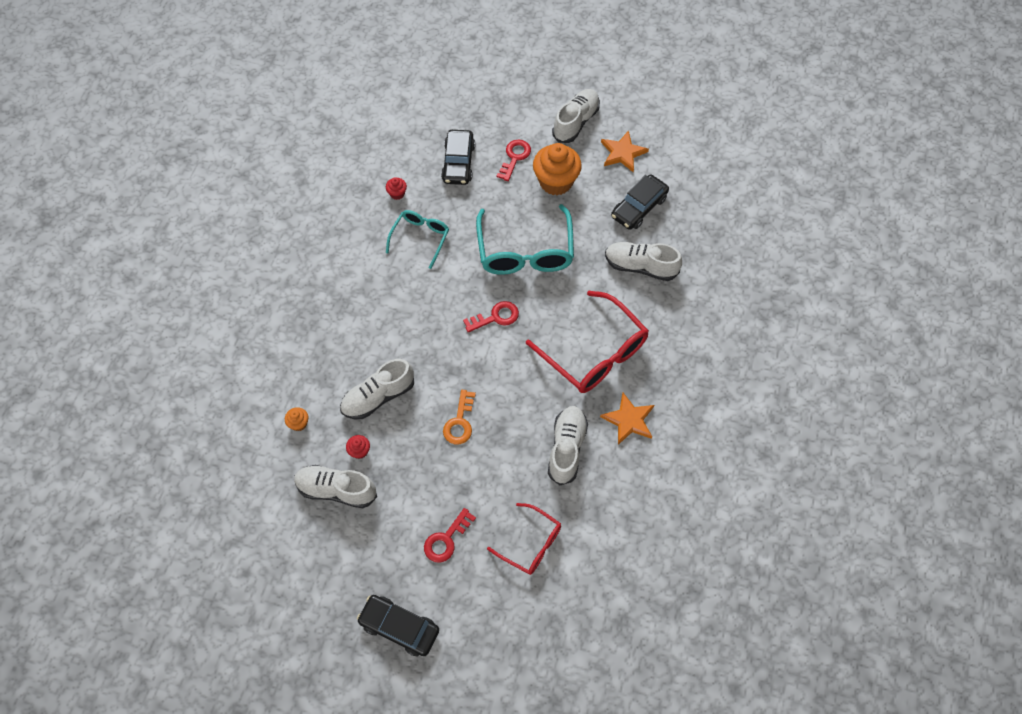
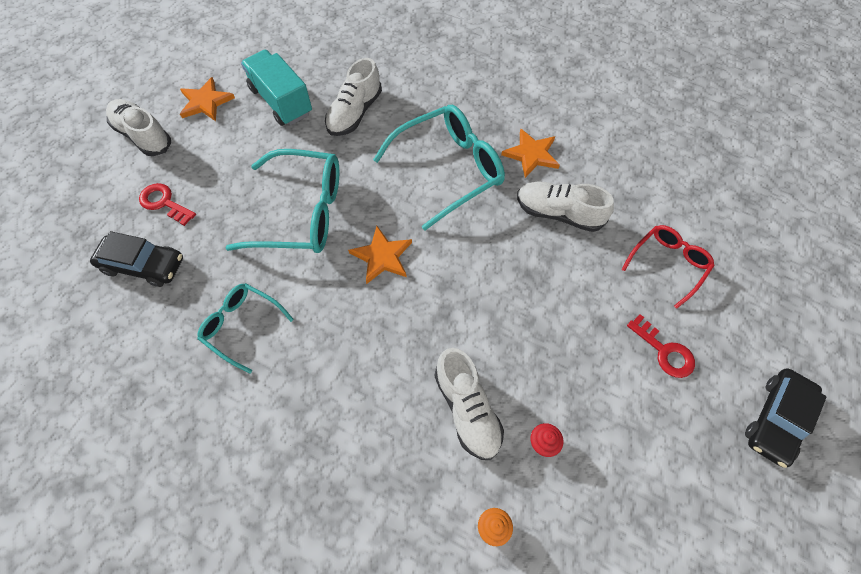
camera: 80 degrees left, 0 degrees up
white shoe [294,465,377,508] -> none
red cupcake [386,177,407,200] -> none
orange key [443,390,476,445] -> none
red key [463,301,519,332] -> orange star [348,226,412,284]
red glasses [526,291,649,393] -> turquoise glasses [373,105,505,230]
orange cupcake [533,143,582,195] -> none
black car [611,175,669,230] -> turquoise truck [241,50,312,126]

